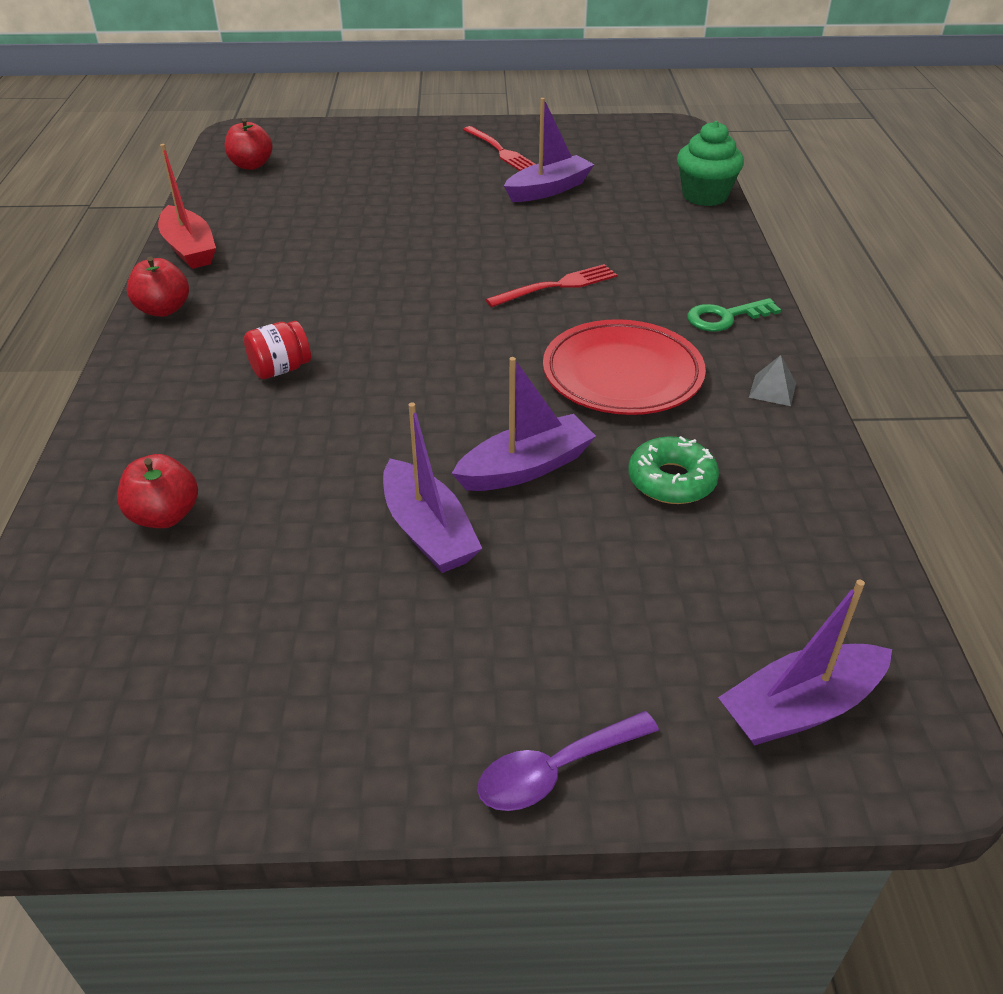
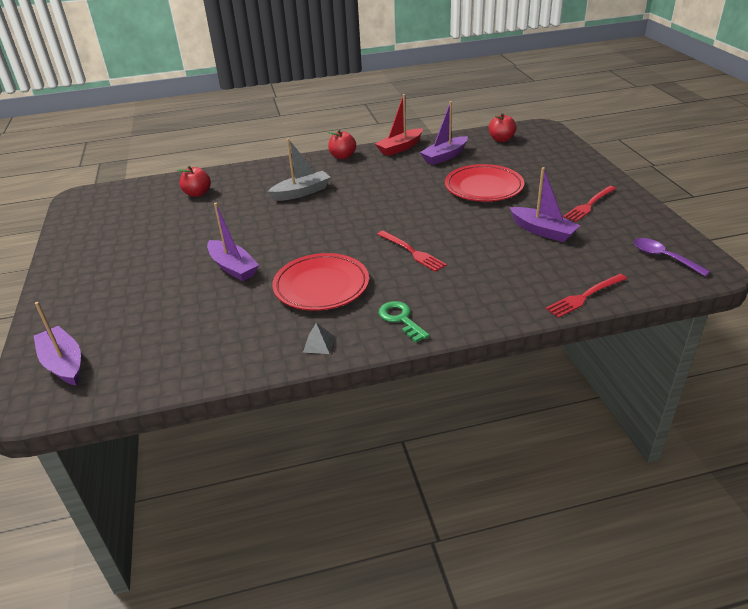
camera: 80 degrees right, 5 degrees down
red jar [244,321,311,379] -> grey boat [267,139,331,201]
purple boat [383,403,482,573] -> purple boat moved to [420,101,468,165]
purple spoon [477,711,659,811] -> purple spoon moved to [634,238,710,276]
green donut [628,436,719,504] -> none
green cupcake [677,121,744,206] -> red fork [546,274,627,318]
none -> red plate [445,164,524,202]

